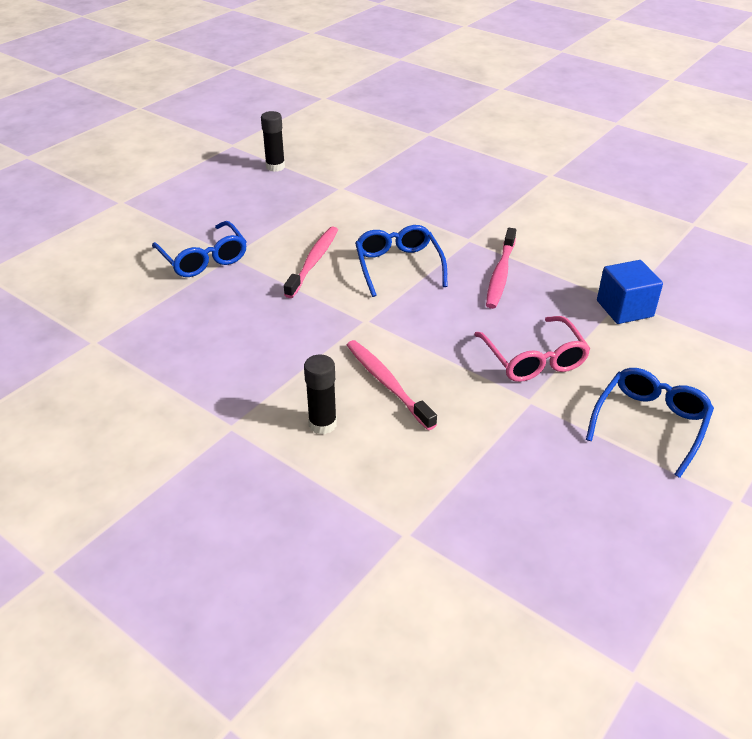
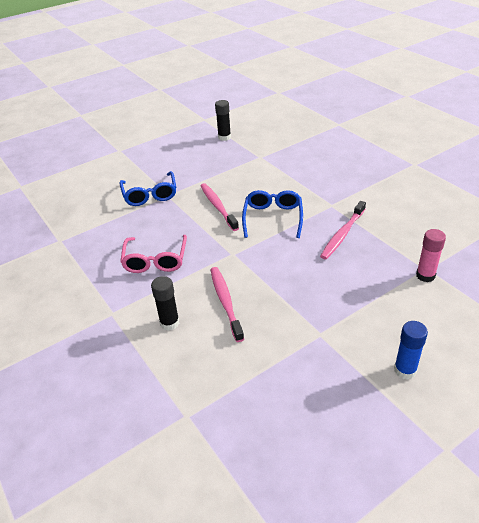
camera: 20 degrees right, 0 degrees up
pink toothbrush [284,227,338,298] -> pink toothbrush turned 60 degrees counterclockwise [201,183,239,231]
pink glasses [474,316,590,382] -> pink glasses moved to [120,235,187,273]
blue glasses [586,368,714,478] -> blue glue stick [394,321,428,380]
blue cube [597,260,663,324] -> pink glue stick [416,229,446,282]

